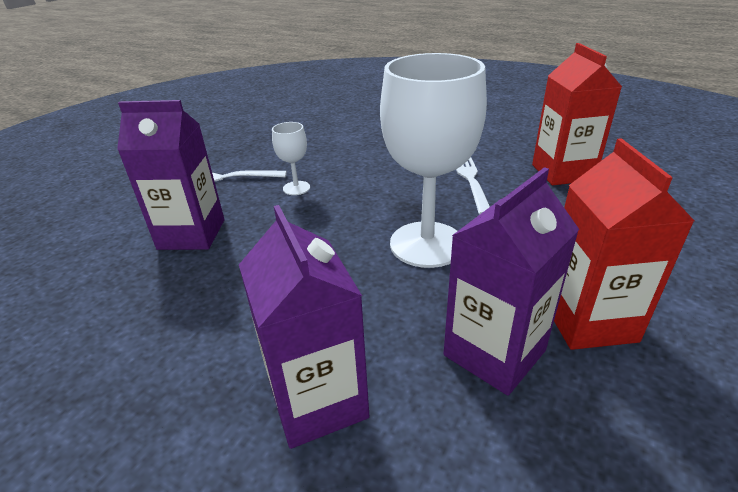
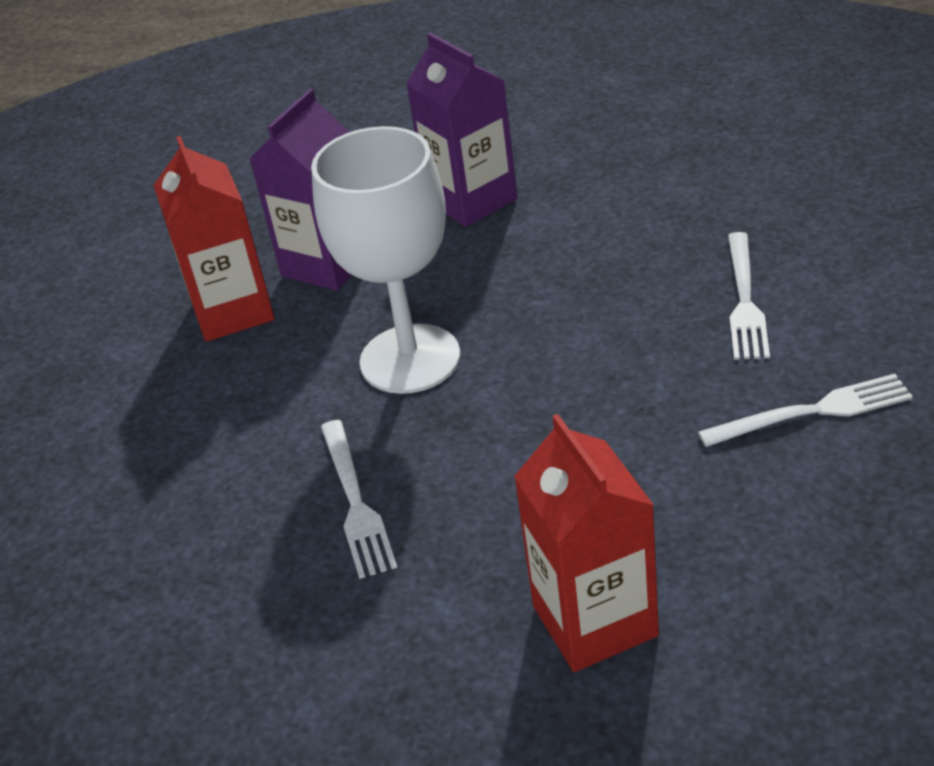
camera: 170 degrees right, 5 degrees up
purple carton [117,100,225,250] -> white fork [728,232,770,360]
white goblet [272,122,310,195] -> none
red carton [532,43,622,185] -> red carton moved to [514,414,659,672]

